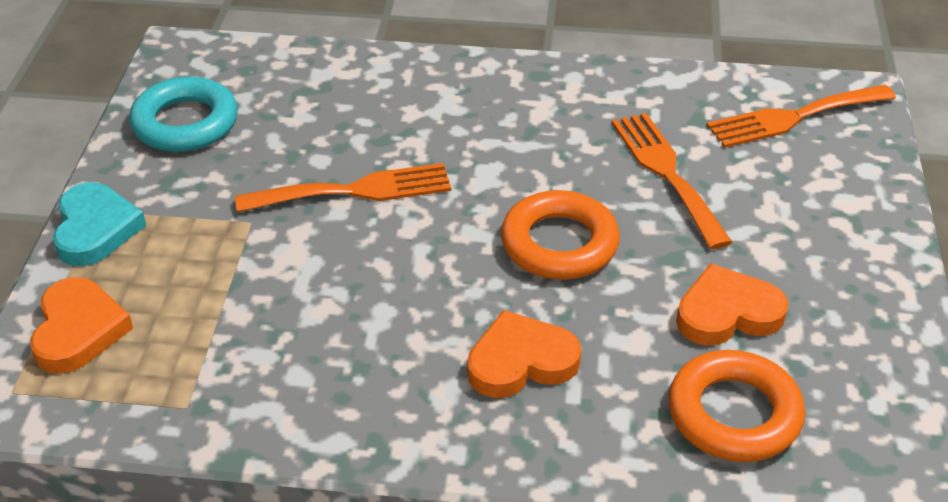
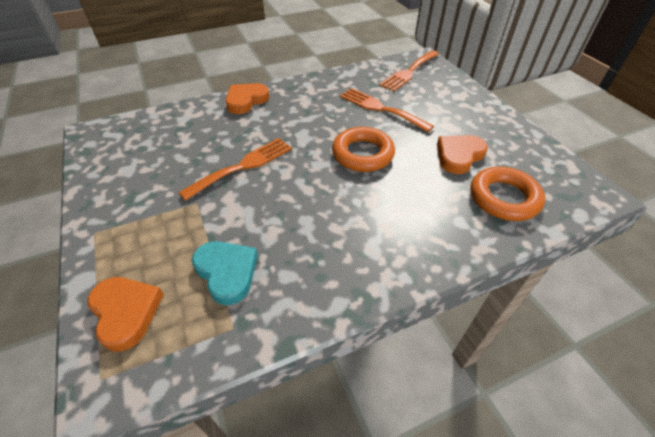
camera: 30 degrees left, 5 degrees up
turquoise heart [53,182,146,266] -> turquoise heart moved to [192,241,258,305]
turquoise ring [129,76,238,152] -> none
orange heart [467,310,581,398] -> orange heart moved to [225,83,270,114]

